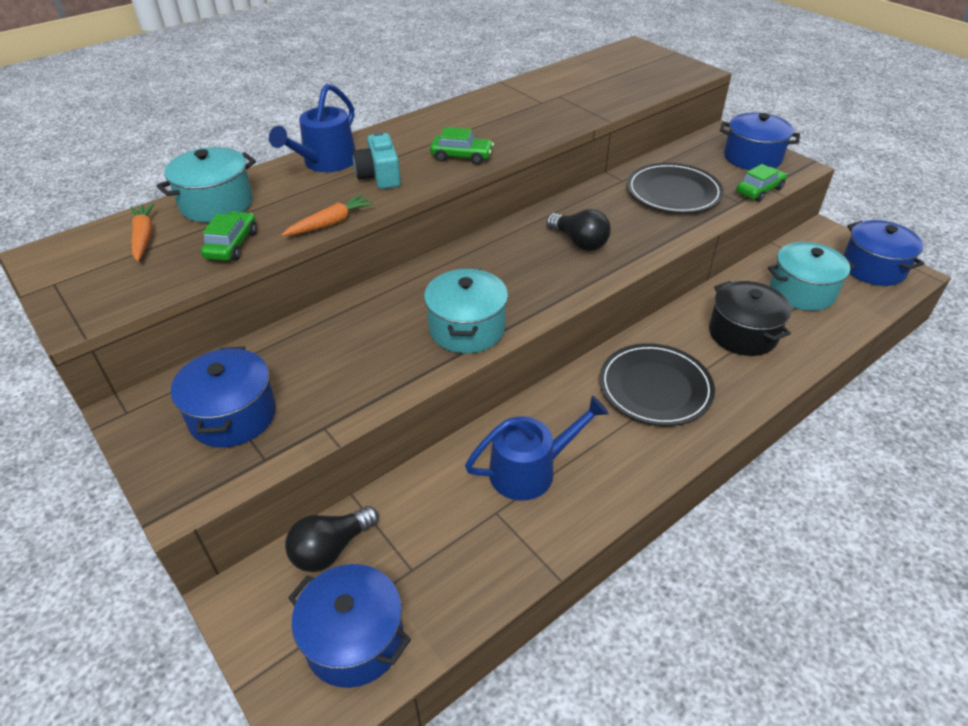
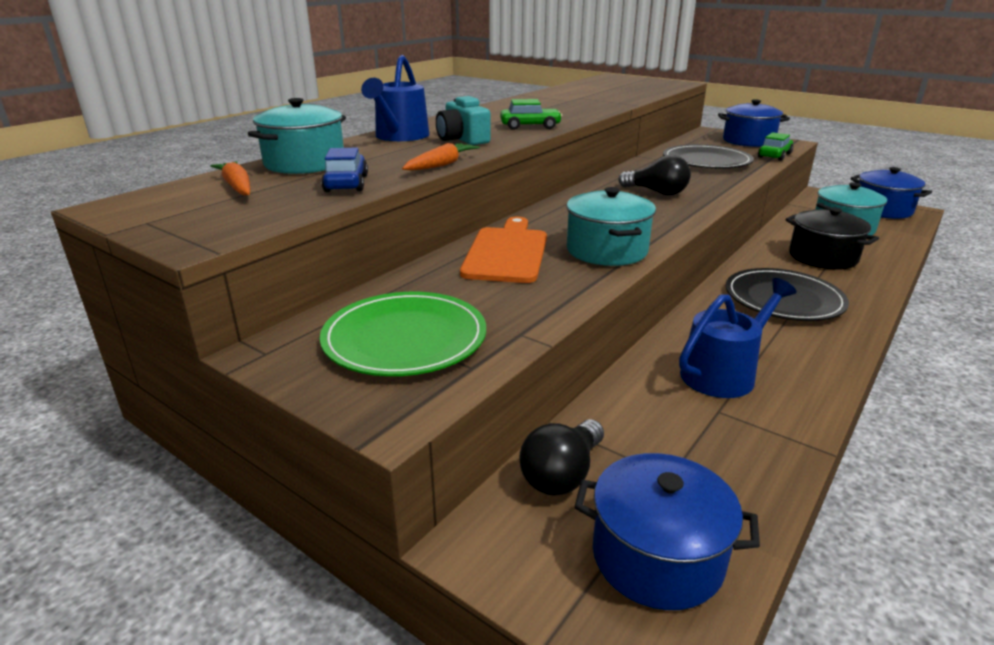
camera: 15 degrees left, 15 degrees down
blue pot [171,347,276,447] -> green plate [320,292,486,376]
green car [201,211,257,261] -> blue car [321,148,368,192]
none -> orange cutting board [460,217,547,283]

